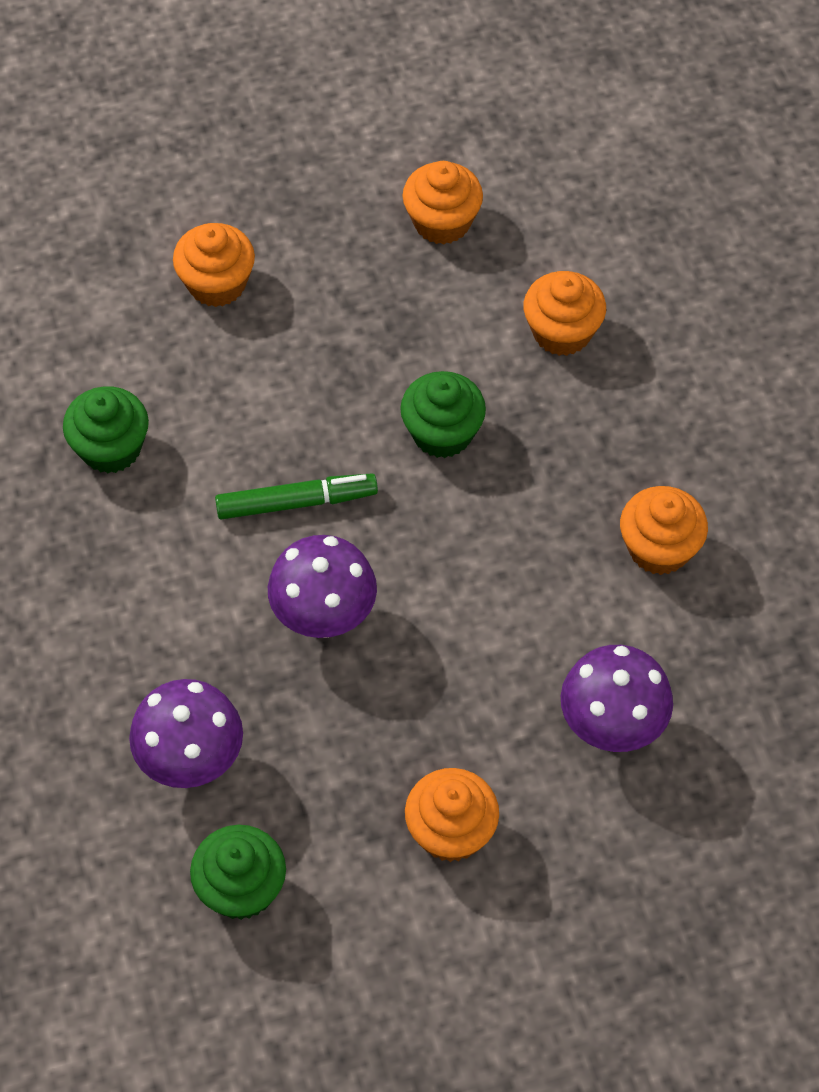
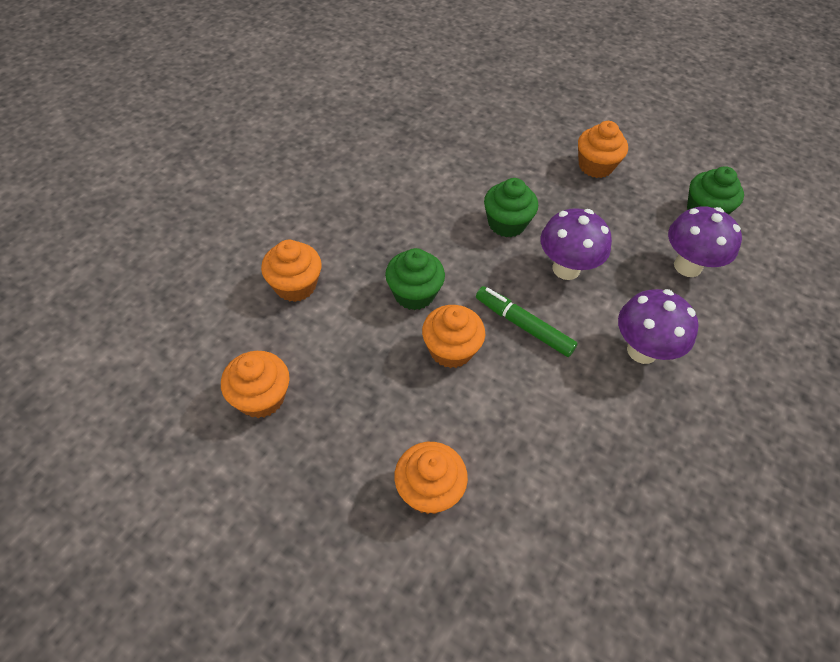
camera: 135 degrees left, 5 degrees down
green cupcake [63,386,149,473] -> green cupcake moved to [484,178,538,237]
purple mushroom [561,645,673,752] -> purple mushroom moved to [618,289,699,364]
orange cupcake [620,486,708,575] -> orange cupcake moved to [422,305,485,368]

